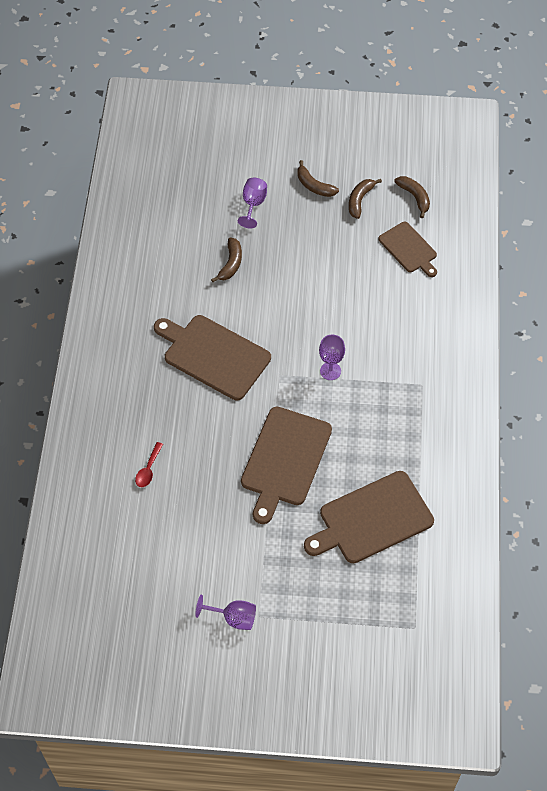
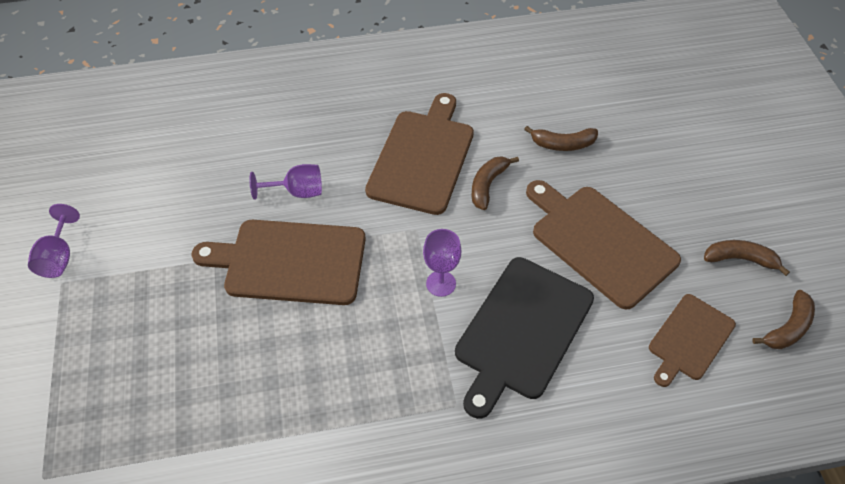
camera: 75 degrees right, 5 degrees down
red spoon [135,442,163,487] -> none
purple goblet [238,178,267,229] -> purple goblet moved to [249,164,322,200]
brown banana [297,160,339,197] -> brown banana moved to [472,156,519,210]
brown cutting board [304,471,434,563] -> brown cutting board moved to [526,180,681,310]
none -> black cutting board [455,257,594,419]

